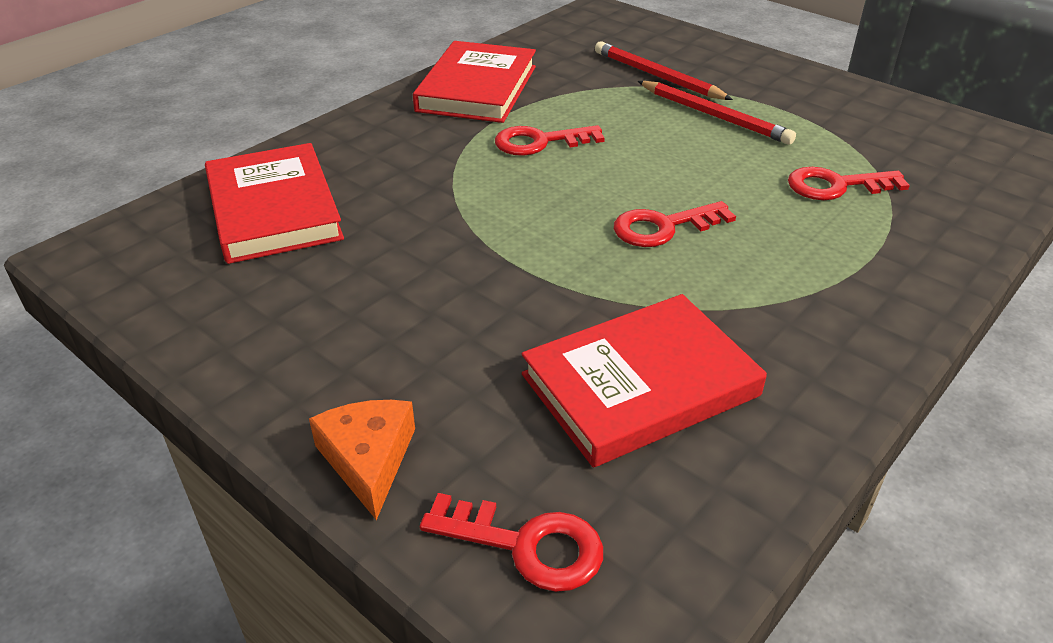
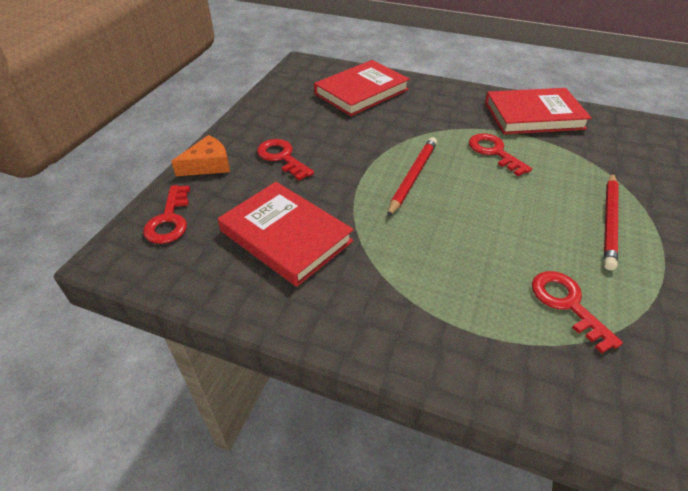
camera: 70 degrees right, 5 degrees up
red pencil [595,41,733,100] -> red pencil moved to [387,137,437,217]
red key [614,201,736,247] -> red key moved to [257,139,314,181]

